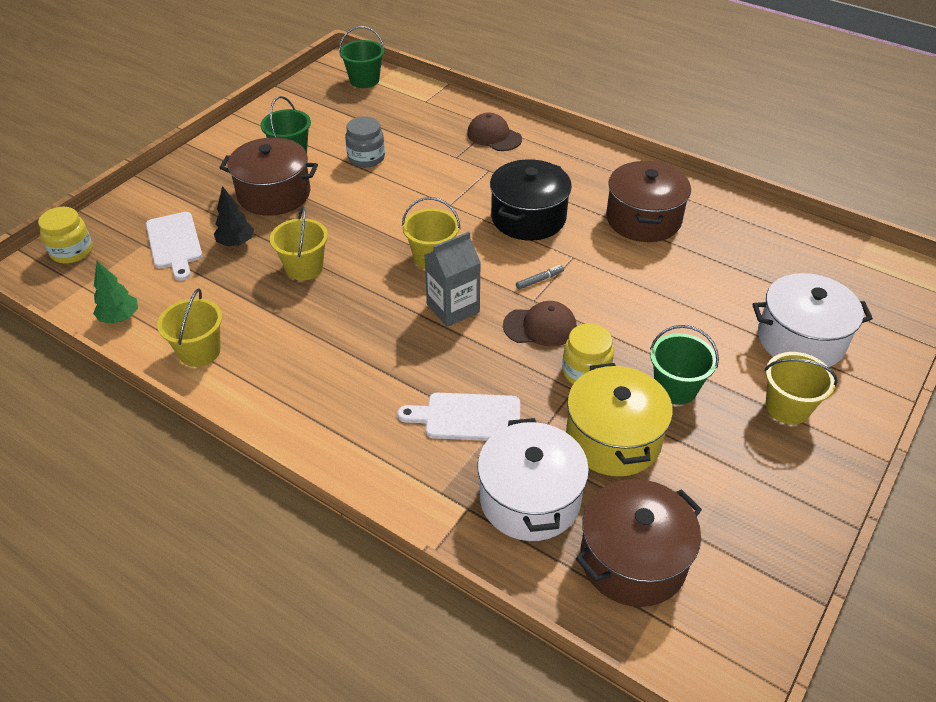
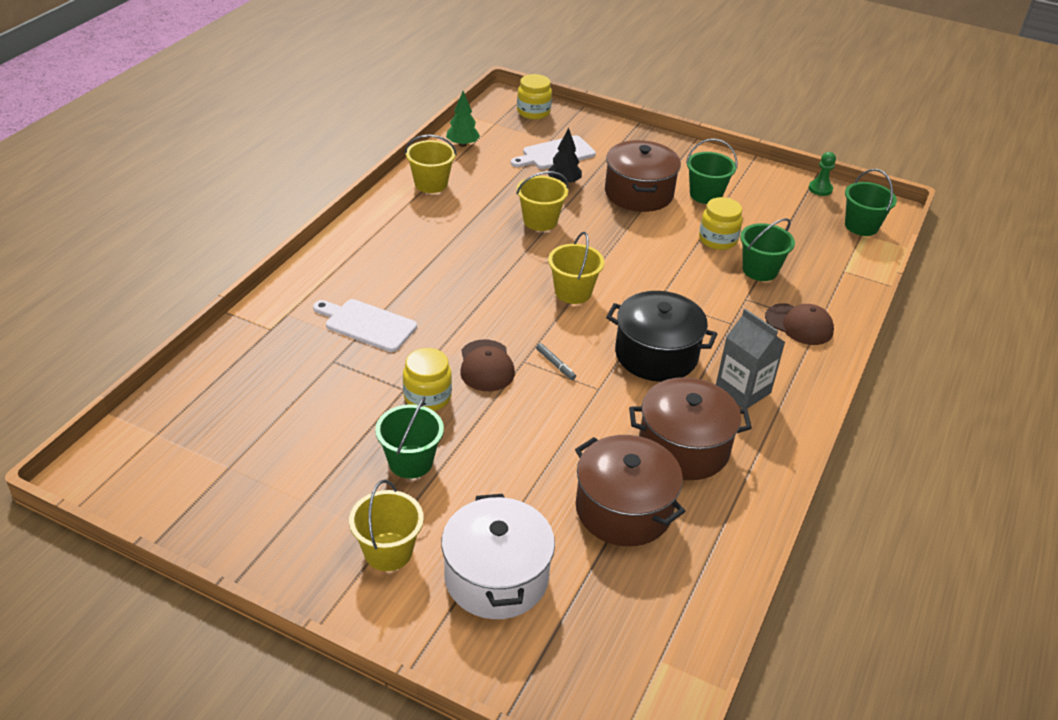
camera: 80 degrees right, 5 degrees down
grey jar [345,116,385,168] -> yellow jar [699,197,742,250]
white cutting board [398,393,520,441] -> white cutting board turned 60 degrees counterclockwise [313,299,417,352]
grey carton [425,232,481,327] -> grey carton moved to [716,309,785,409]
brown cap [467,113,522,151] -> brown cap turned 90 degrees clockwise [765,303,834,345]
white pot [477,418,589,541] -> none
yellow pot [566,363,673,476] -> none
brown pot [576,479,702,607] -> brown pot moved to [575,435,685,546]
none -> green bucket [740,218,795,281]
none -> green pawn [808,152,836,196]

